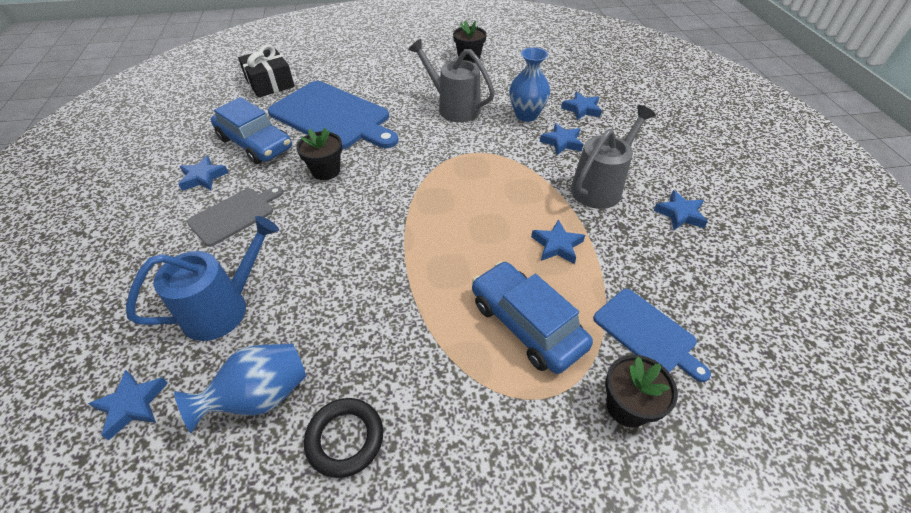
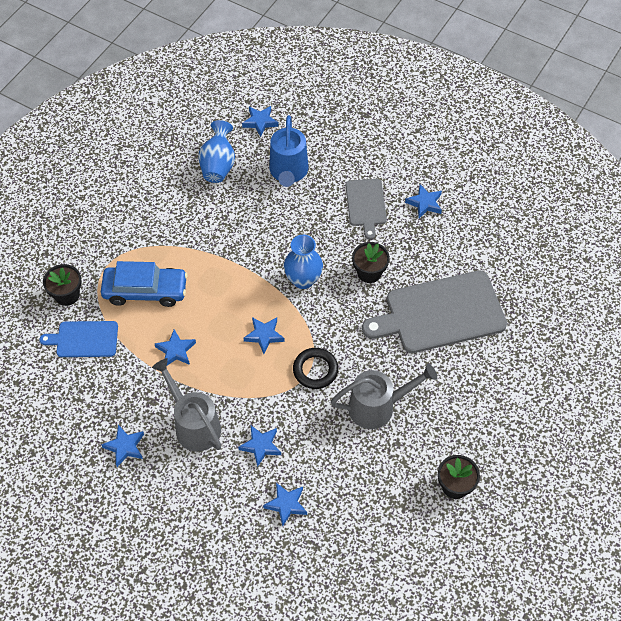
camera: 130 degrees right, 10 degrees up
blue car [211,97,292,164] -> none
black gift [238,45,295,98] -> none
blue cutting board [268,81,399,149] -> grey cutting board [362,271,507,353]
black ring [304,398,383,478] -> black ring moved to [293,348,338,389]
blue vase [509,47,550,122] -> blue vase moved to [284,235,323,289]
grey watering can [571,105,656,209] -> grey watering can turned 150 degrees clockwise [152,358,221,452]
none -> blue star [244,317,285,354]

